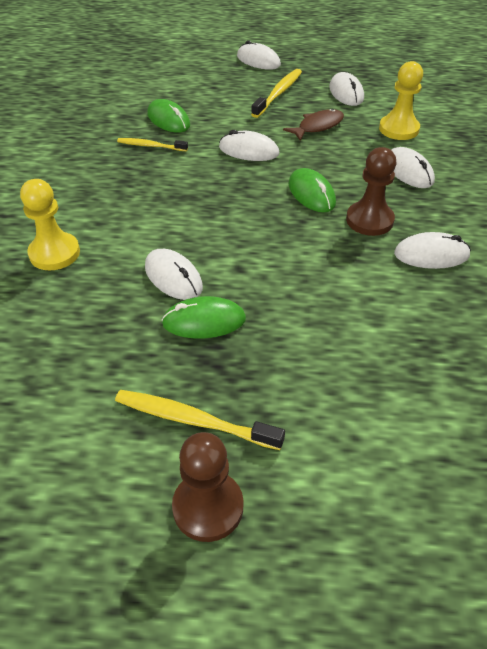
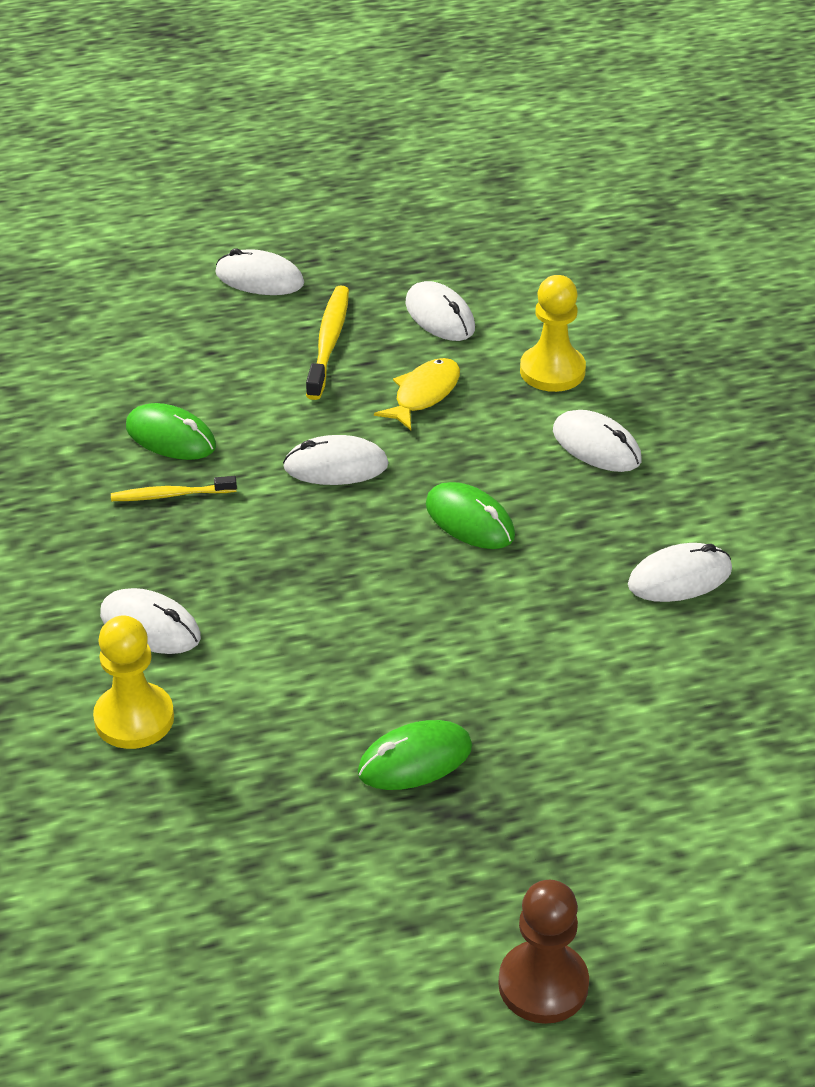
camera: 20 degrees left, 5 degrees down
yellow toothbrush [115,390,285,450] -> none
white mouse [145,249,203,300] -> white mouse moved to [100,588,201,654]
brown fish [283,109,344,141] -> yellow fish [374,358,460,430]
brown pawn [346,147,397,236] -> none

